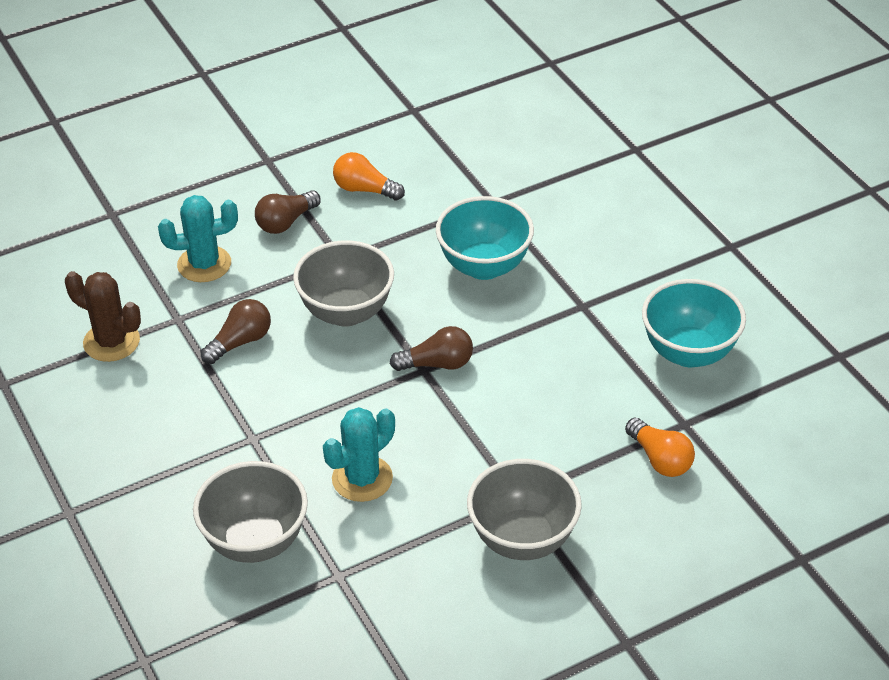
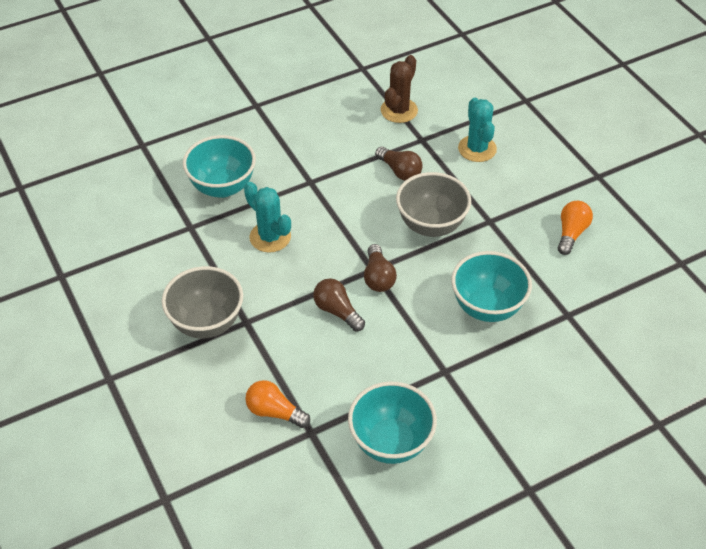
camera: 90 degrees right, 5 degrees up
grey bowl [193,461,308,563] -> turquoise bowl [183,135,256,198]
brown light bulb [255,190,321,234] -> brown light bulb moved to [313,278,365,331]
orange light bulb [625,417,695,477] -> orange light bulb turned 60 degrees clockwise [245,380,310,428]

